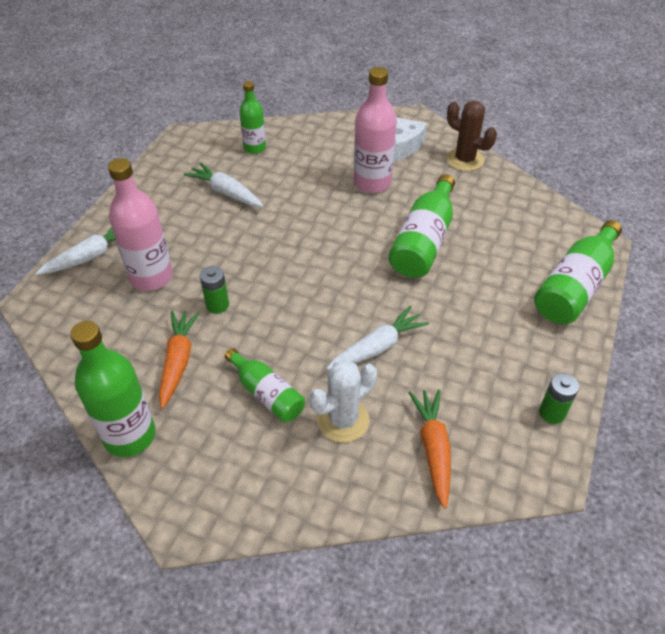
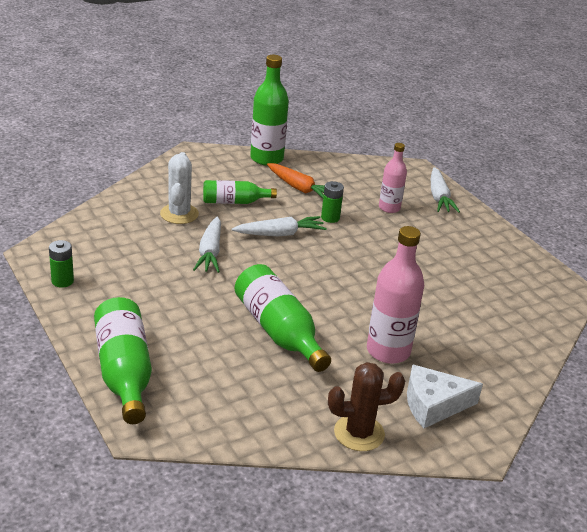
camera: 125 degrees right, 15 degrees down
pink bottle [108,158,173,291] -> pink bottle [379,143,407,213], size x0.62
white carrot [184,162,264,207] -> white carrot moved to [232,216,327,236]
green bottle [239,81,266,154] -> none
orange carrot [408,389,451,509] -> none

